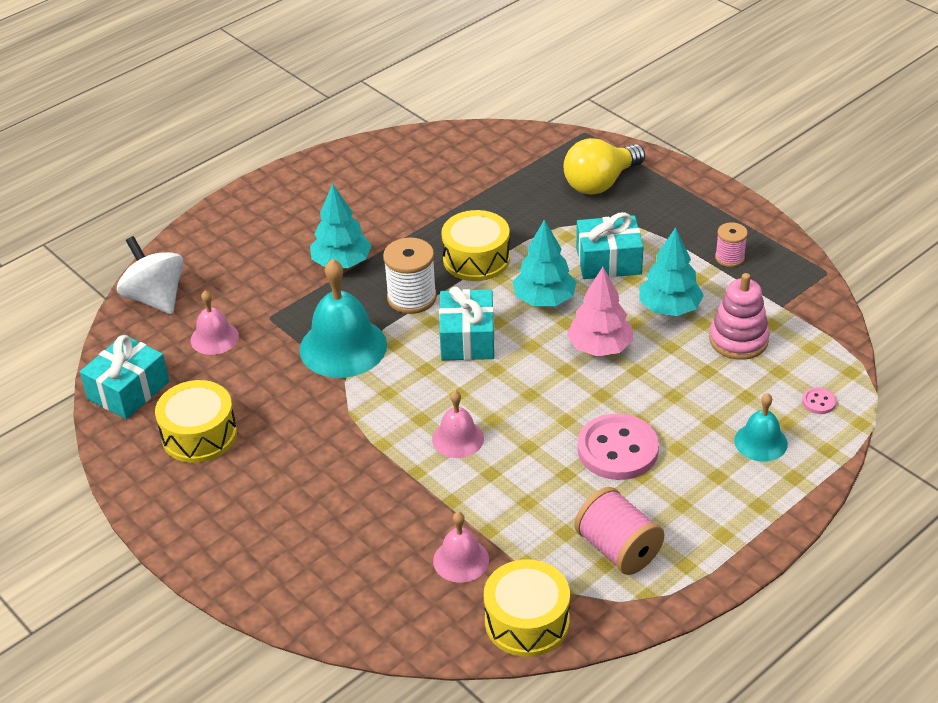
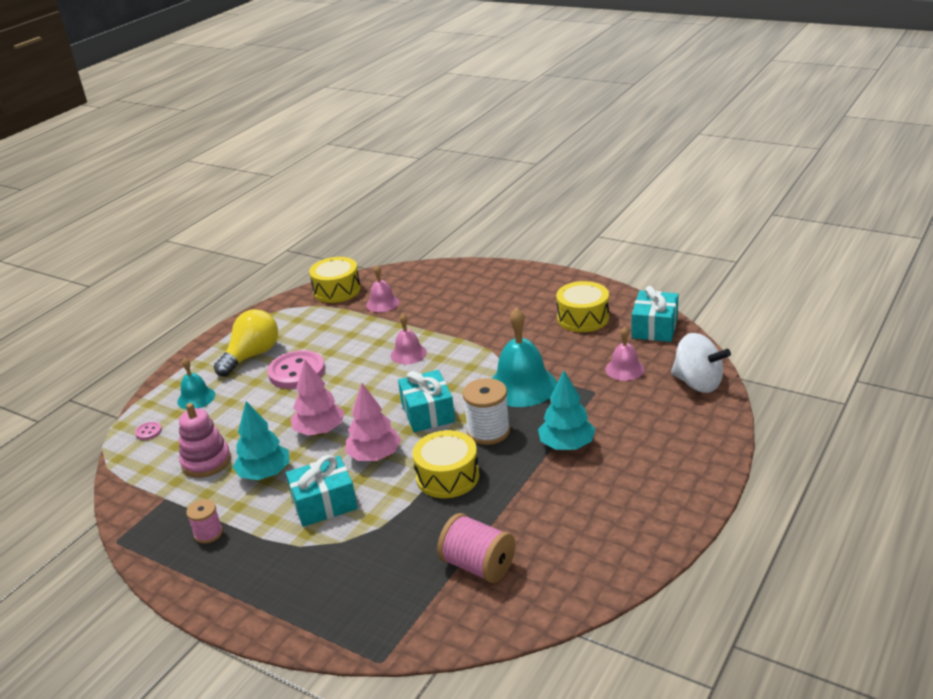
camera: 165 degrees right, 10 degrees down
turquoise tree [512,219,577,306] -> pink tree [345,383,401,461]
yellow light bulb [564,138,645,195] -> yellow light bulb moved to [214,309,278,377]
pink spool [574,487,664,575] -> pink spool moved to [437,513,515,583]

